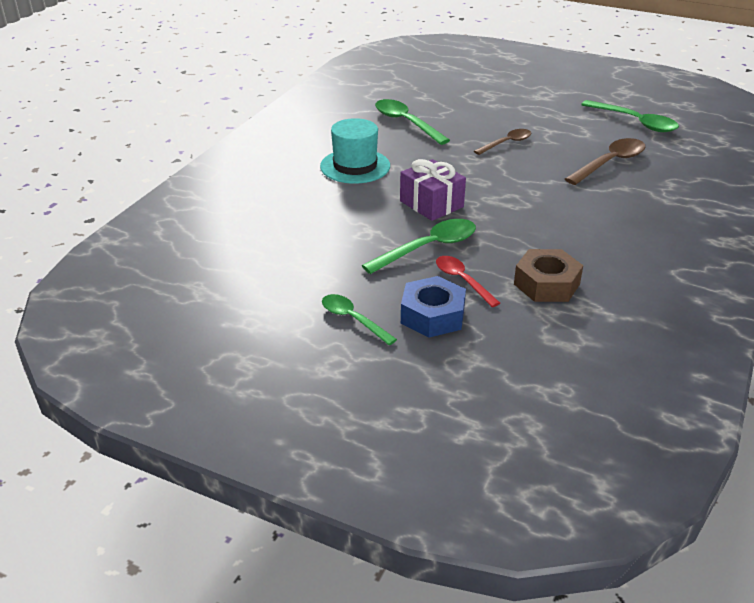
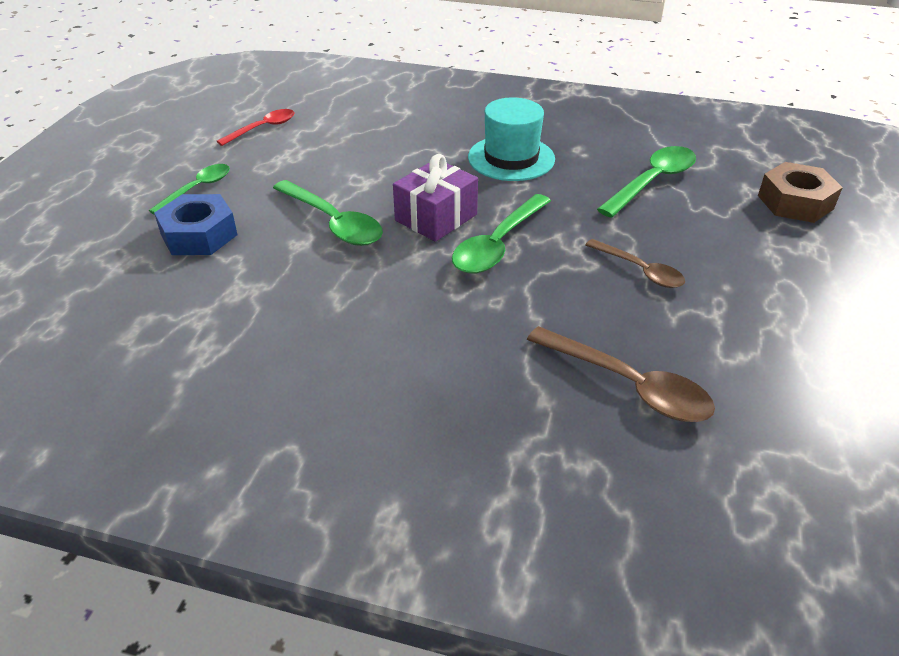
camera: 80 degrees right, 5 degrees up
red spoon [436,256,500,307] -> red spoon moved to [217,109,294,146]
brown nut [514,249,583,302] -> brown nut moved to [758,162,843,223]
green spoon [581,100,679,132] -> green spoon moved to [452,194,551,274]

